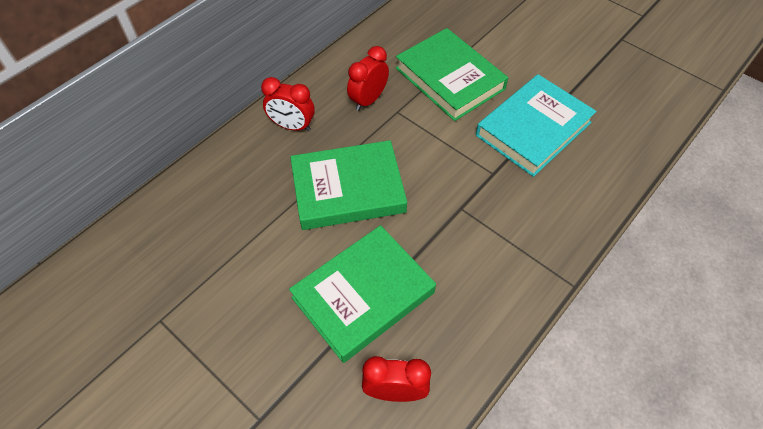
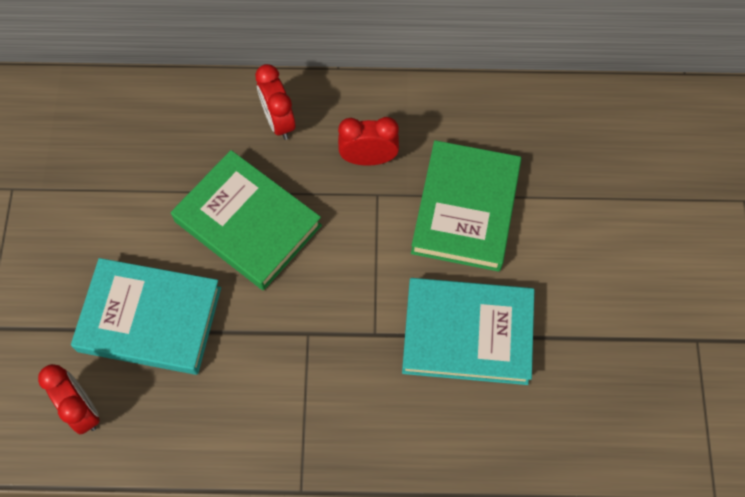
camera: 50 degrees right, 10 degrees up
green book [289,225,436,363] -> turquoise book [71,258,221,375]

